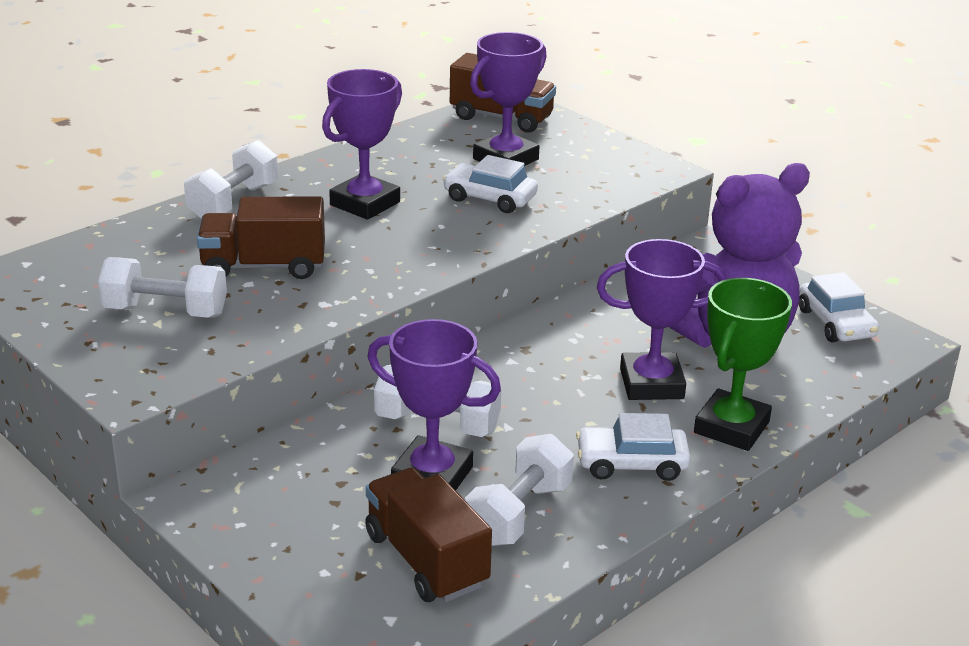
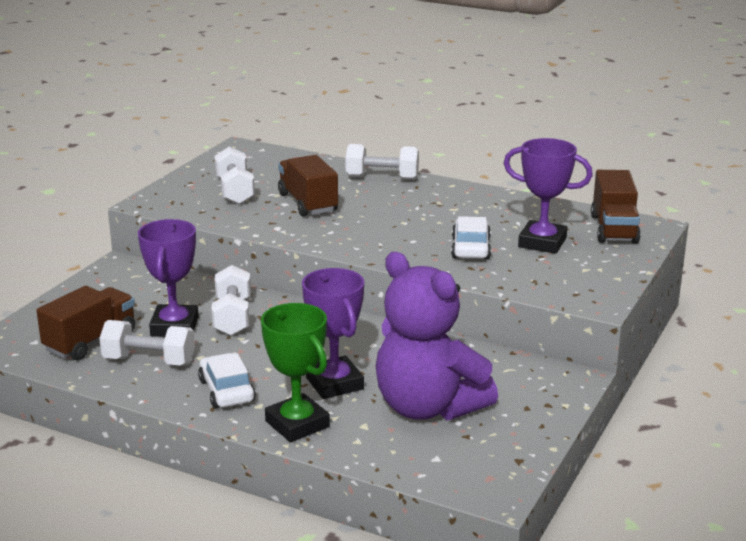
camera: 70 degrees right, 5 degrees down
purple trophy [322,69,402,220] -> none
green trophy [694,278,792,451] -> green trophy turned 45 degrees clockwise [261,303,330,442]
white car [799,272,879,342] -> none

